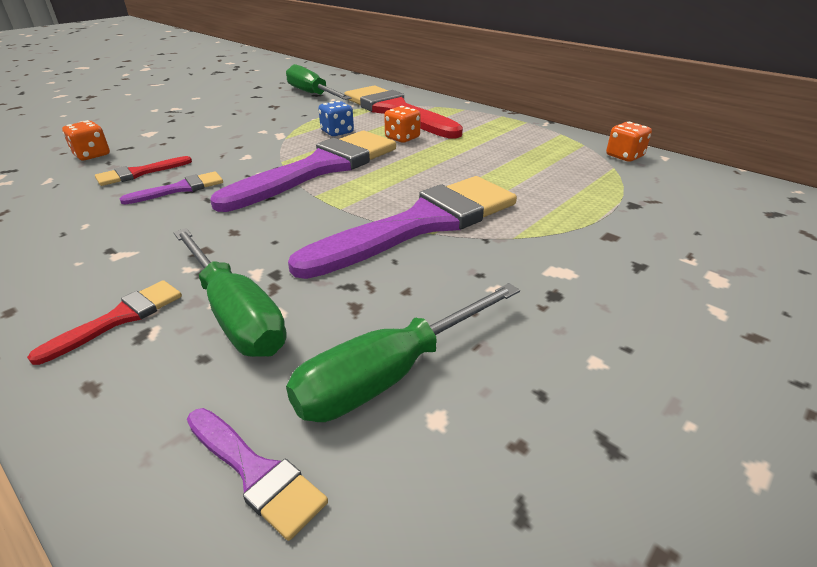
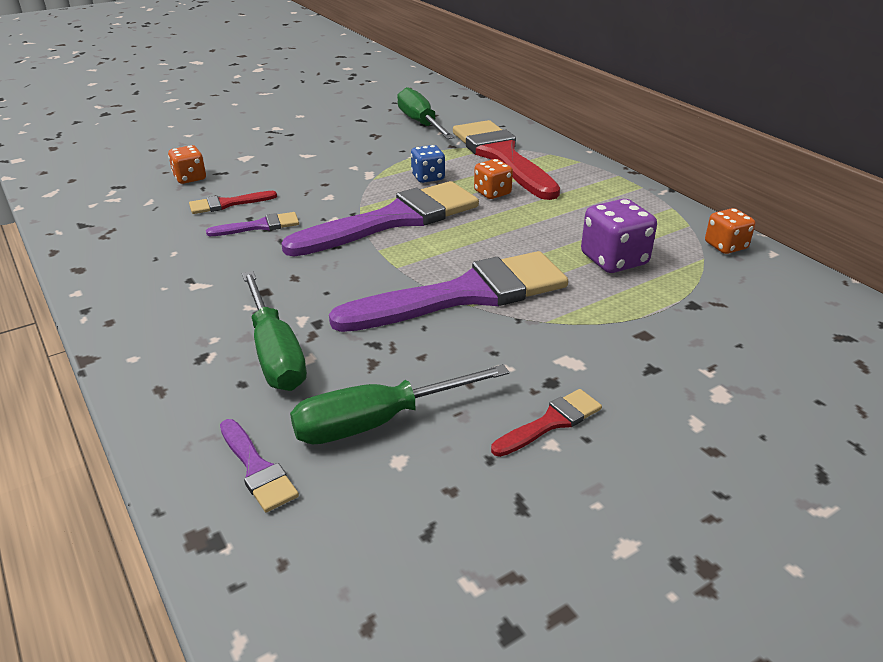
camera: 15 degrees right, 0 degrees up
red brush [27,280,182,365] -> red brush moved to [491,389,602,457]
none -> purple dice [581,199,657,273]

